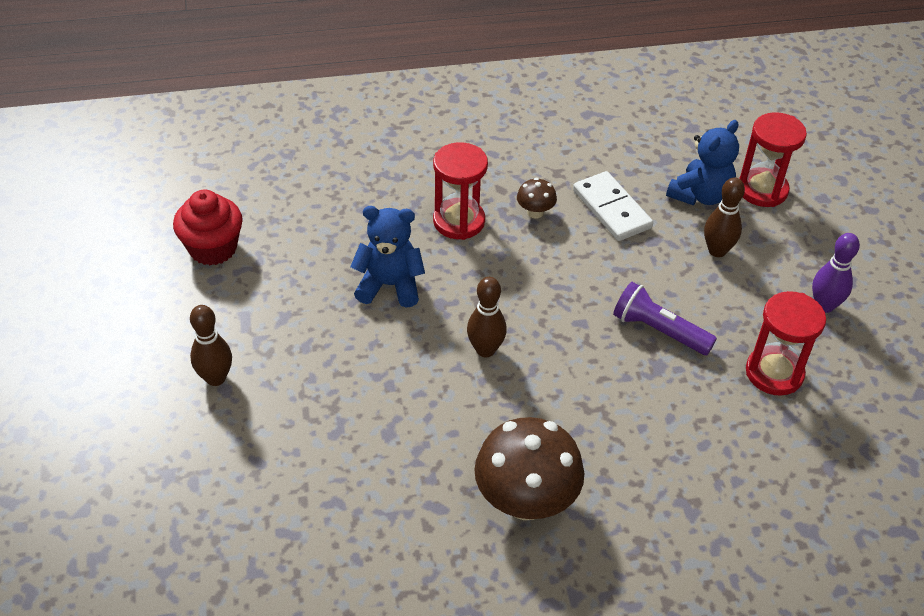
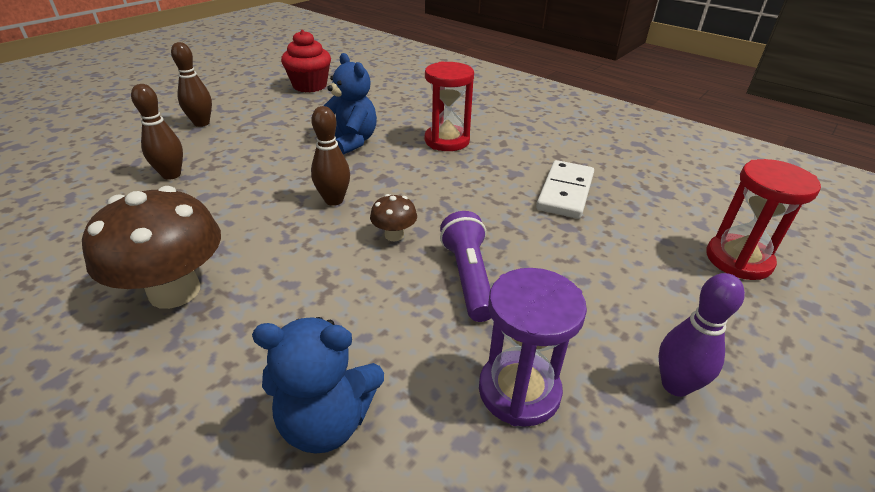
camera: 50 degrees right, 10 degrees down
brown mushroom [517,178,557,218] -> brown mushroom moved to [370,194,417,241]
blue teddy bear [666,120,739,205] -> blue teddy bear moved to [252,317,384,454]
brown bowling pin [704,178,745,257] -> brown bowling pin moved to [131,84,183,180]
red hourglass [746,291,826,396] -> purple hourglass [479,268,587,427]

